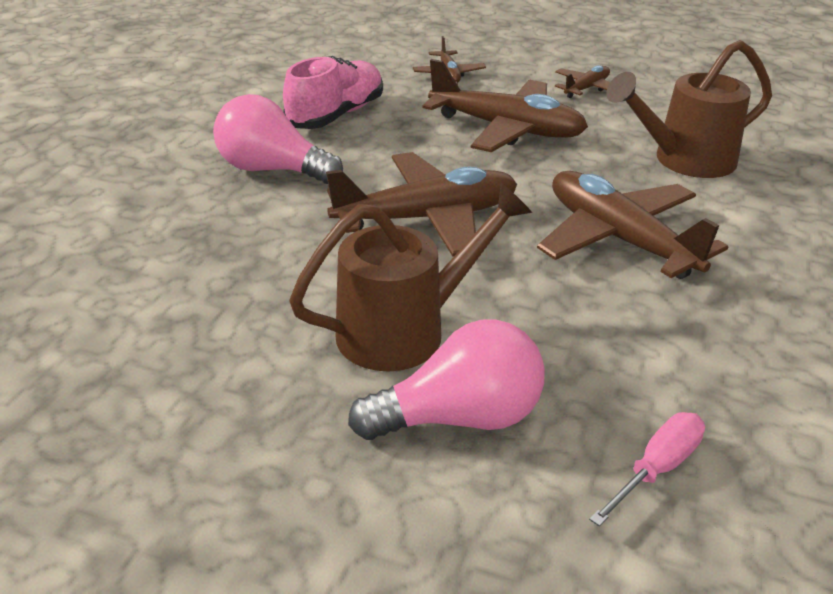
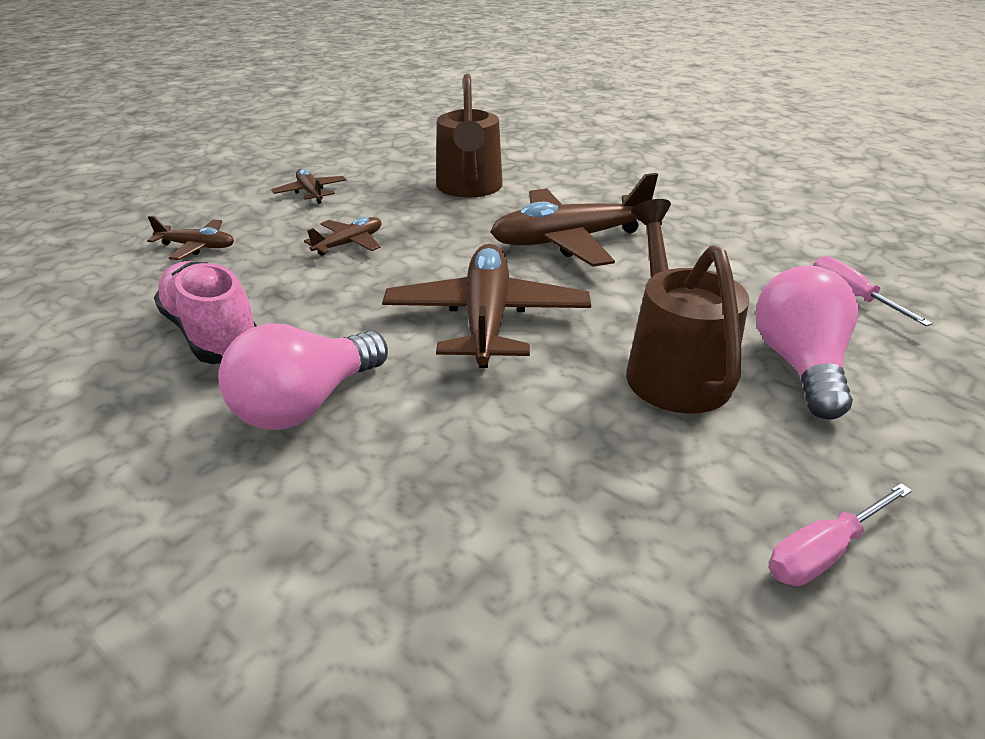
camera: 70 degrees left, 0 degrees up
brown plane [423,59,588,152] -> brown plane [304,217,381,256], size x0.49
none -> pink screwdriver [769,483,912,586]

